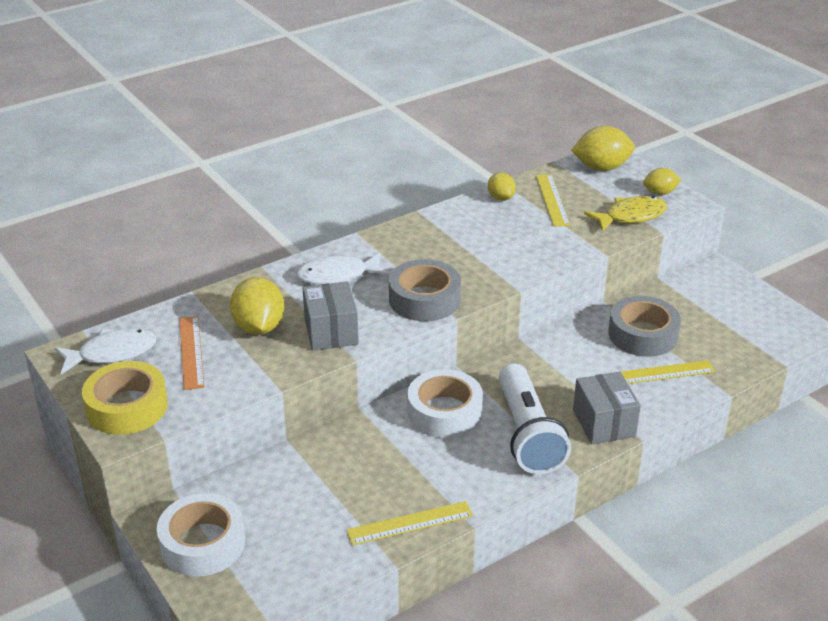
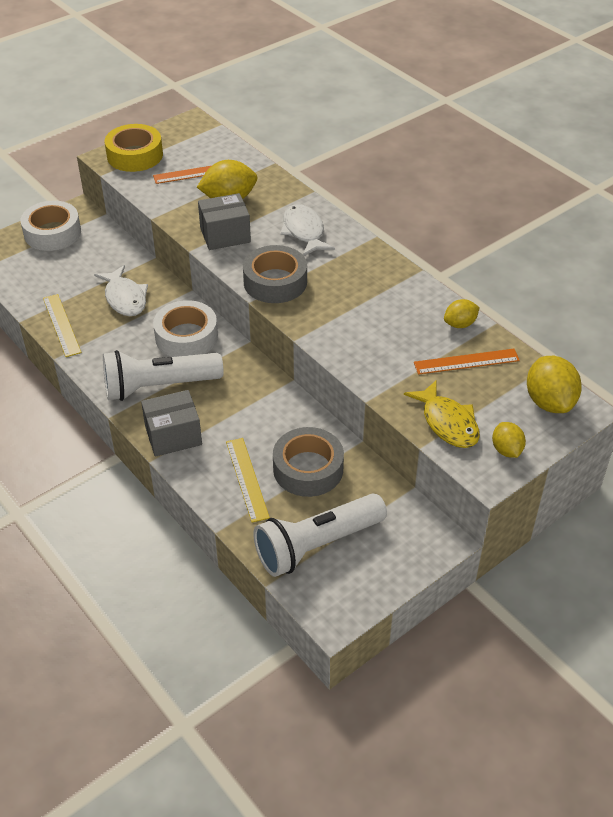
camera: 85 degrees right, 10 degrees up
white fish [55,328,156,375] -> white fish moved to [94,265,148,316]
yellow ruler [536,174,570,227] -> orange ruler [414,349,520,375]
none -> white flashlight [253,494,387,577]

